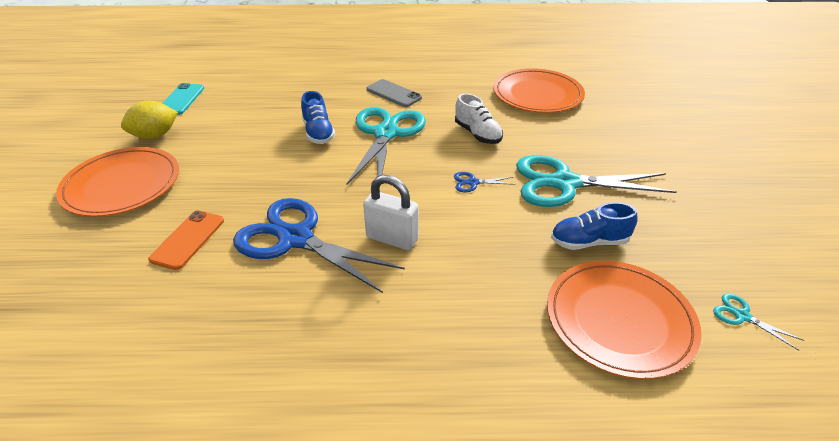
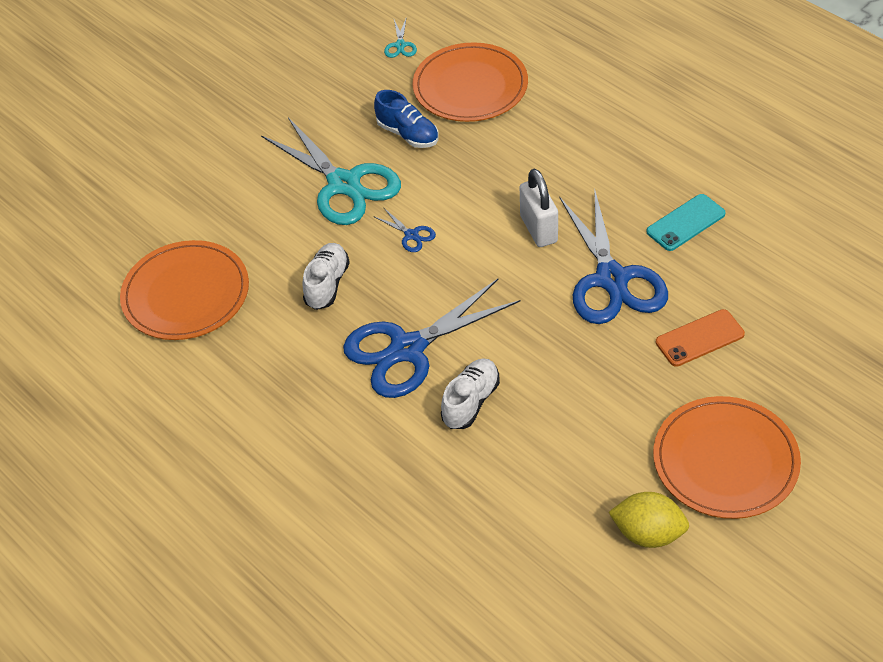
camera: 130 degrees left, 10 degrees up
turquoise phone [162,83,204,115] -> turquoise phone moved to [646,194,726,251]
blue shoe [301,91,335,144] -> white shoe [441,358,500,429]
turquoise scissors [346,107,426,185] -> blue scissors [343,279,521,398]
grey phone [367,79,422,107] -> none

